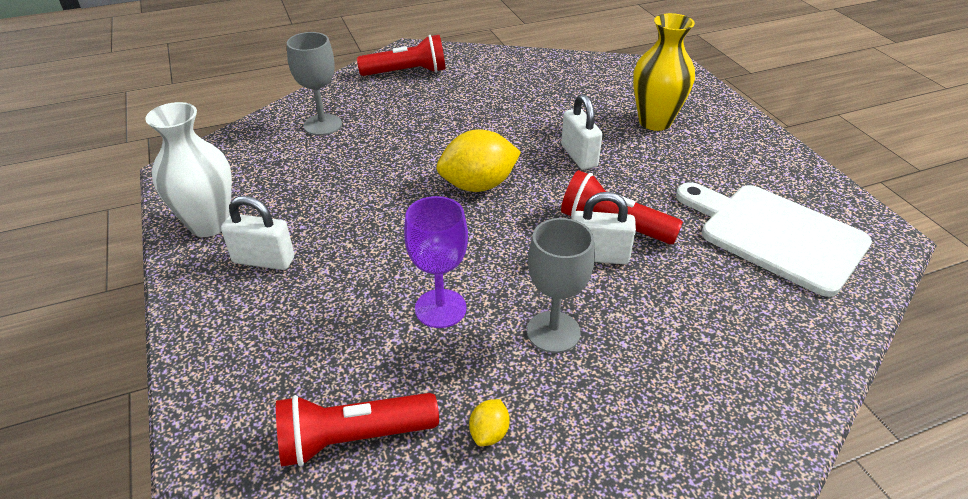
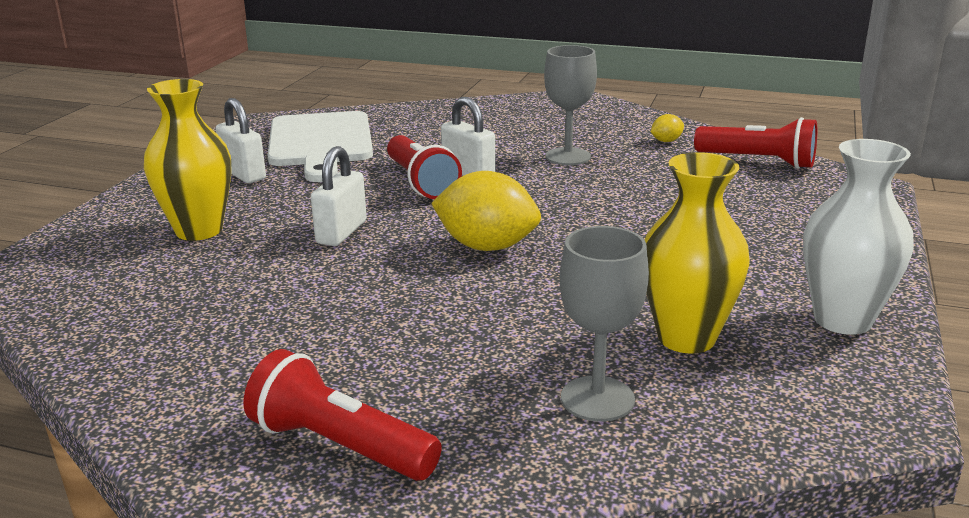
camera: 140 degrees left, 15 degrees down
white padlock [221,196,294,270] -> white padlock moved to [216,98,266,183]
purple goblet [404,196,468,328] -> none
none -> yellow vase [645,152,750,353]

